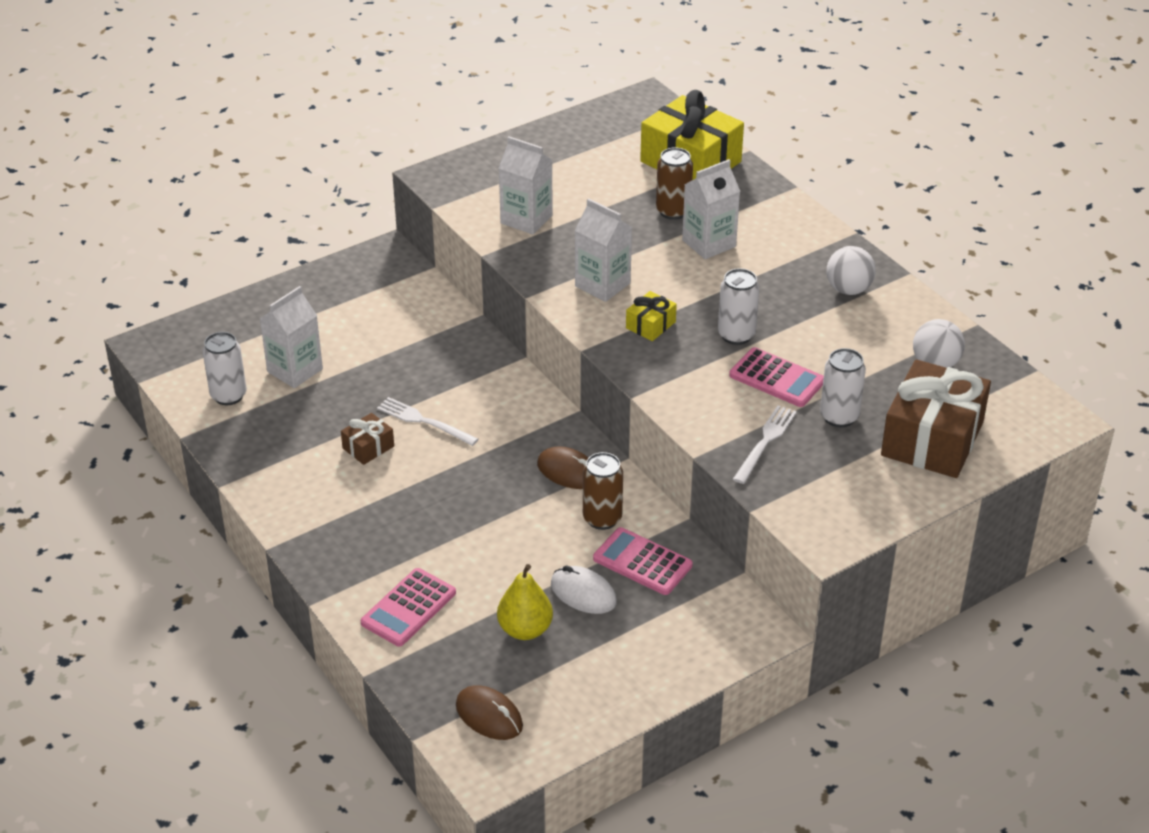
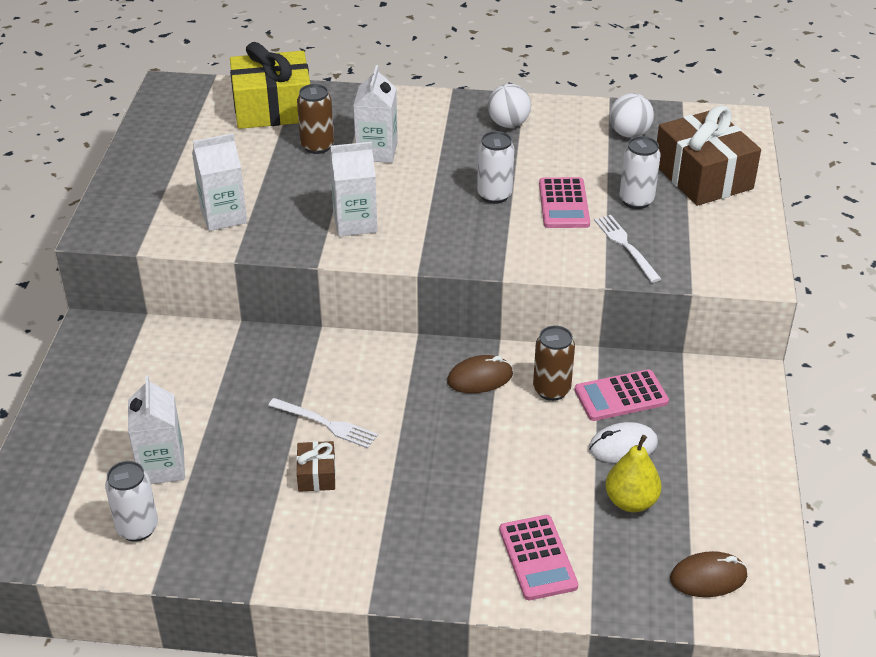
camera: 50 degrees left, 0 degrees up
white fork [377,397,478,446] -> white fork turned 135 degrees counterclockwise [268,398,378,448]
yellow gift [626,291,677,341] -> none
pink calculator [729,347,824,407] -> pink calculator turned 105 degrees clockwise [539,177,590,228]

